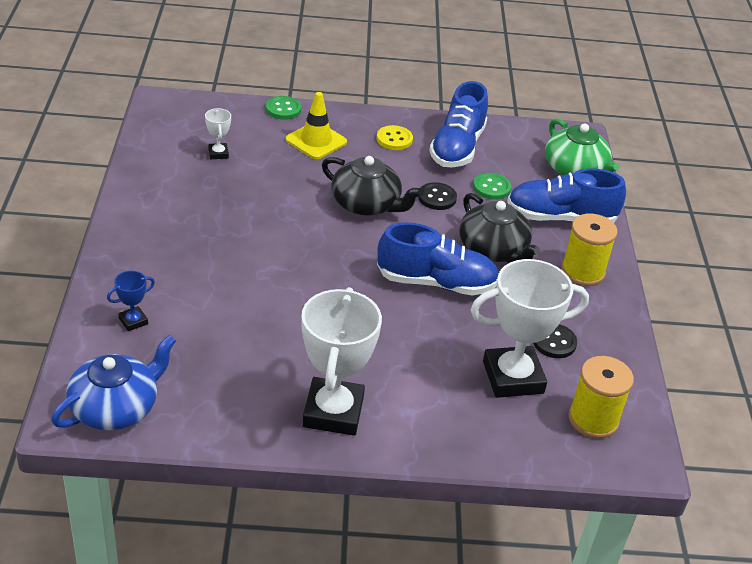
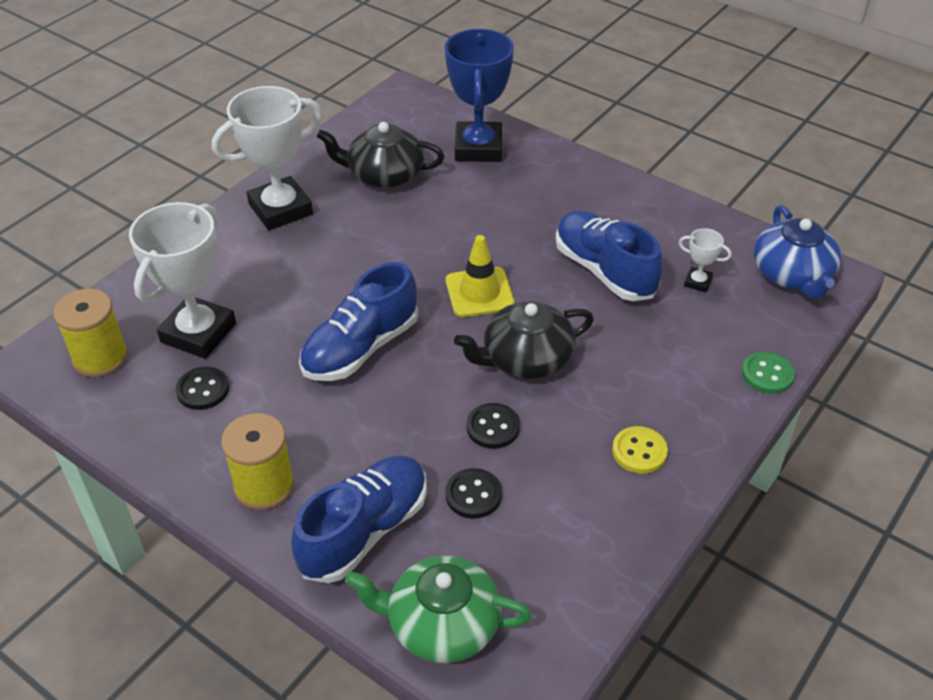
camera: 130 degrees right, 5 degrees up
blue teapot [51,335,176,431] -> blue teapot moved to [754,205,841,299]
blue trophy [107,271,155,331] -> blue trophy [445,29,514,162], size x2.29
yellow traffic cone [286,92,347,159] -> yellow traffic cone moved to [446,235,515,317]
white trophy [302,287,382,436] -> white trophy turned 75 degrees counterclockwise [212,86,322,230]
blue shoe [429,81,488,167] -> blue shoe moved to [556,211,663,301]
black teapot [459,193,540,263] -> black teapot moved to [317,122,445,188]
green button [473,173,511,200] -> black button [445,468,502,519]

